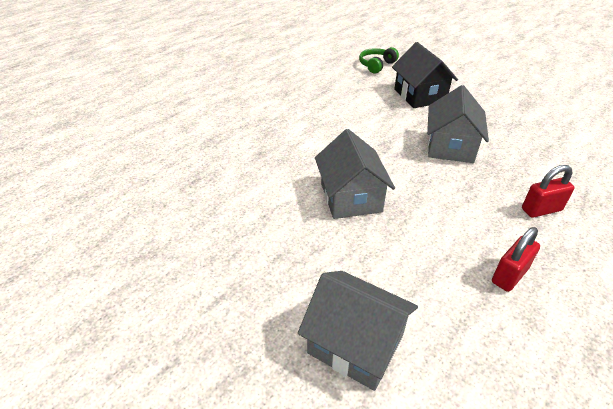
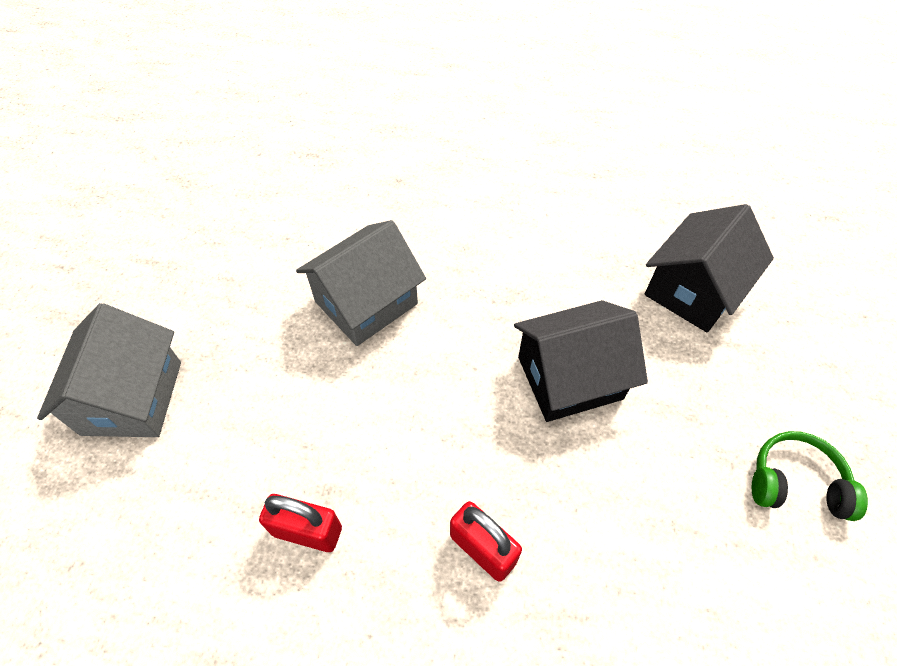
camera: 60 degrees right, 15 degrees up
green headphones [359,47,399,74] -> green headphones moved to [752,431,868,521]
grey house [427,85,489,163] -> black house [514,300,648,422]

